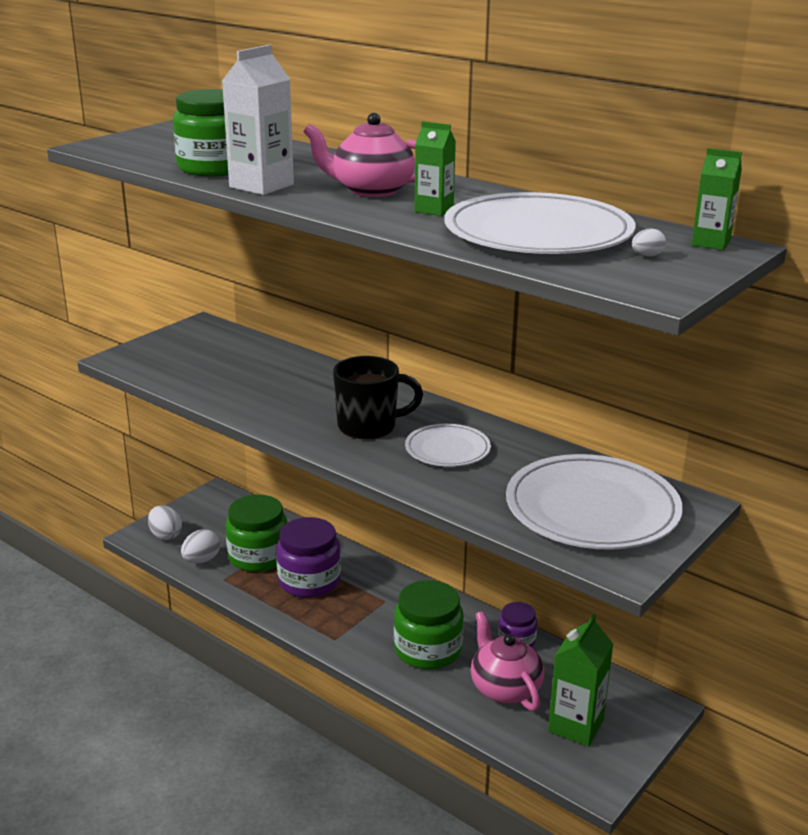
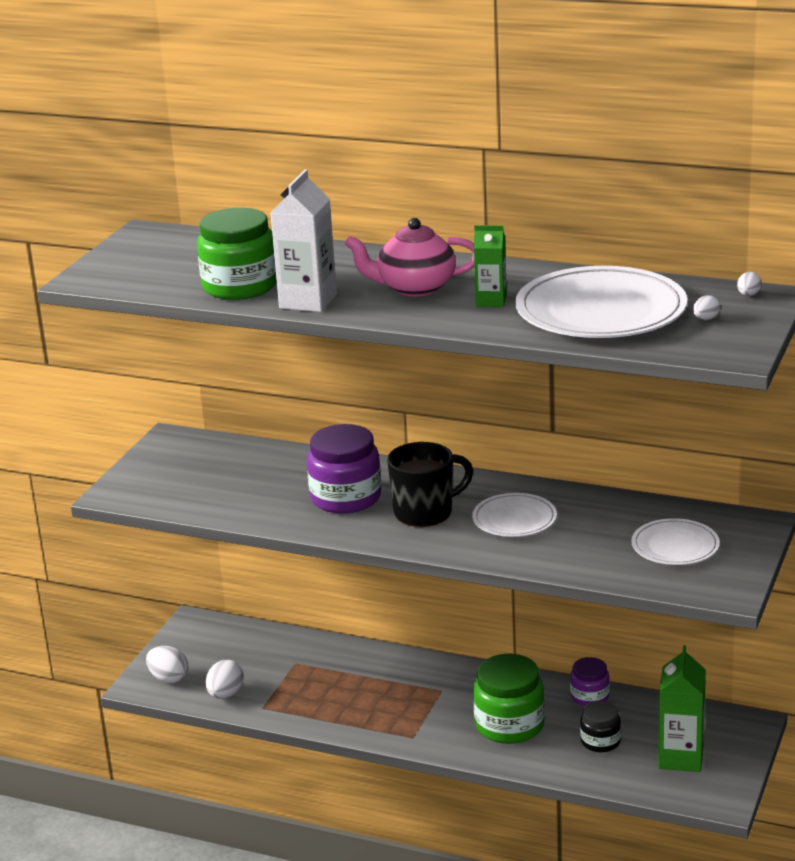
camera: 15 degrees left, 0 degrees up
green jar [225,494,287,572] -> none
purple jar [276,517,341,598] -> purple jar moved to [307,424,381,513]
pink teapot [471,611,544,711] -> black jar [580,701,621,752]
white plate [506,454,683,550] -> white plate [631,518,720,565], size x0.54
green carton [691,148,742,250] -> white egg [737,272,762,296]

